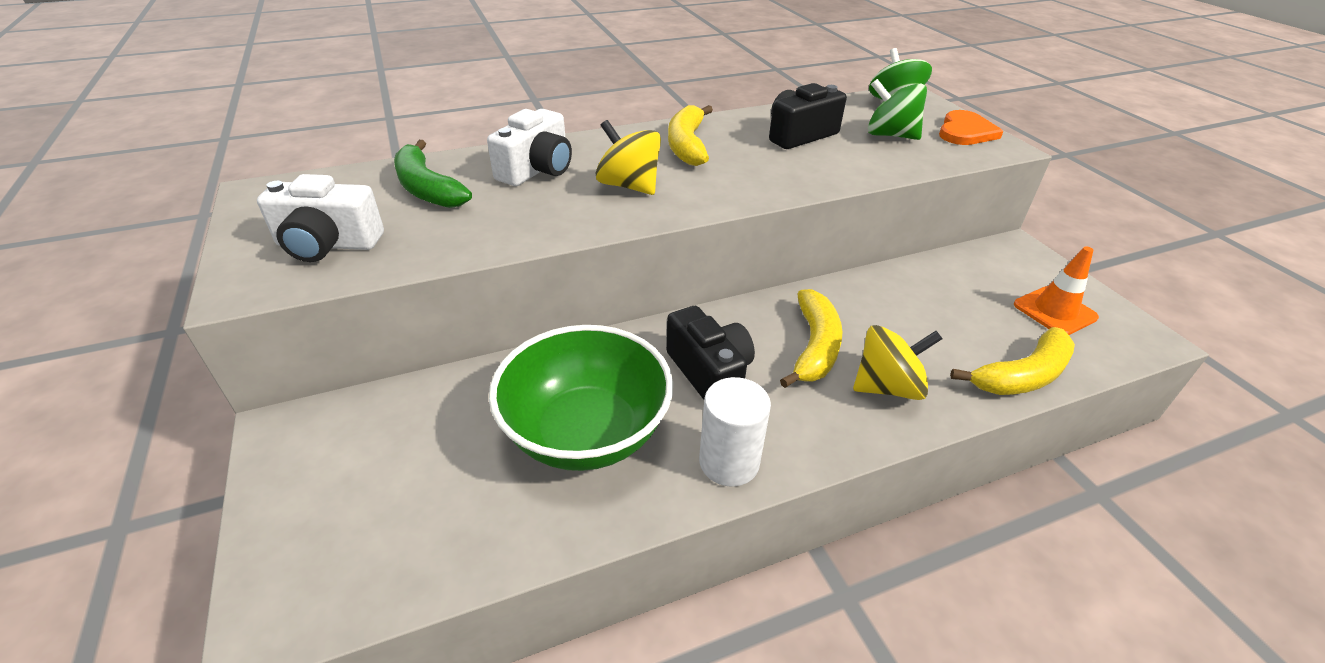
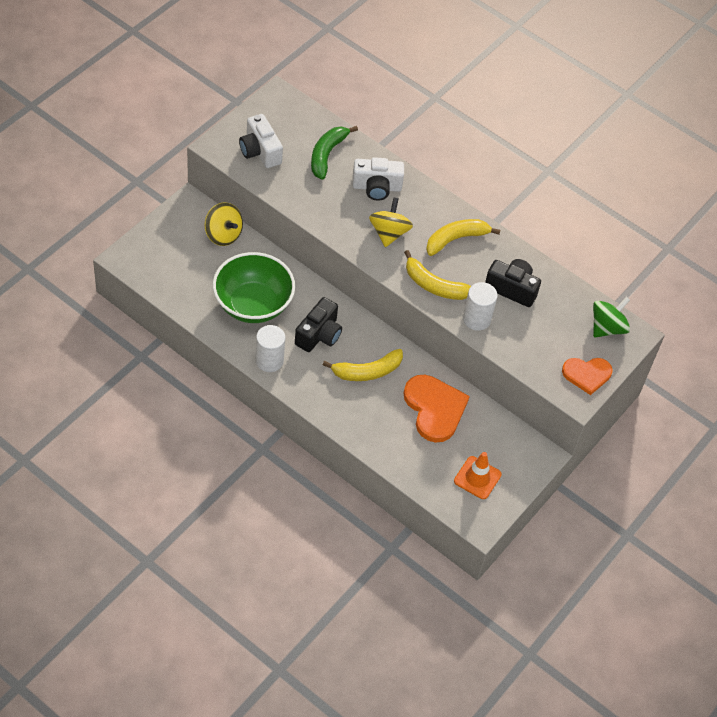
camera: 55 degrees right, 15 degrees up
yellow spinning top [853,325,942,400] -> yellow spinning top moved to [204,203,243,246]
green spinning top [868,79,927,140] -> none
yellow banana [950,327,1075,395] -> yellow banana moved to [404,250,471,300]
none -> orange heart [404,375,470,443]
none -> white cylinder [463,282,498,331]

